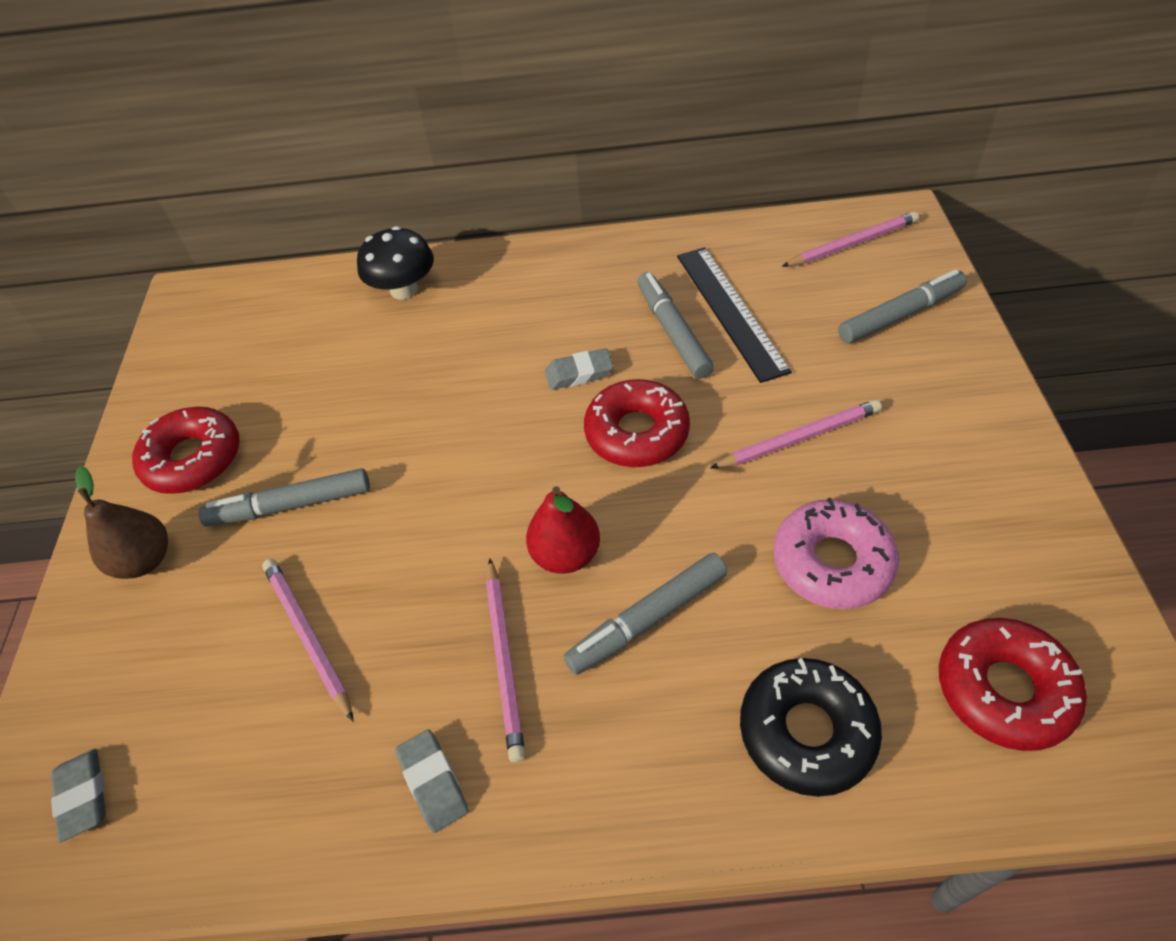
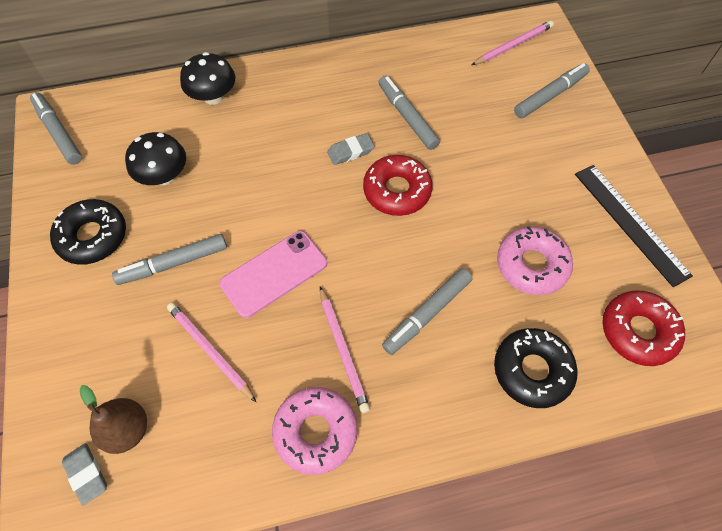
camera: 15 degrees left, 10 degrees up
brown pear [75,466,168,579] -> brown pear moved to [80,385,147,454]
red donut [132,407,240,494] -> black donut [50,199,126,265]
grey eraser [395,729,469,833] -> pink donut [272,387,358,475]
red pear [526,486,600,574] -> none
black ruler [677,247,792,383] -> black ruler moved to [575,165,693,287]
pink pencil [710,400,882,469] -> none
none -> grey marker [30,92,82,165]
none -> black mushroom [125,132,186,185]
none -> pink phone [219,231,327,318]

